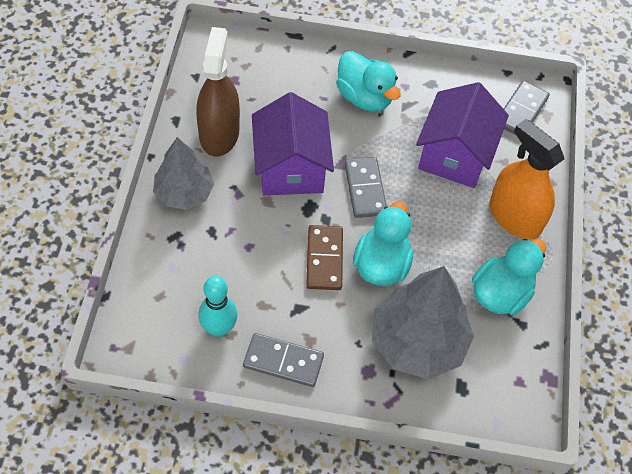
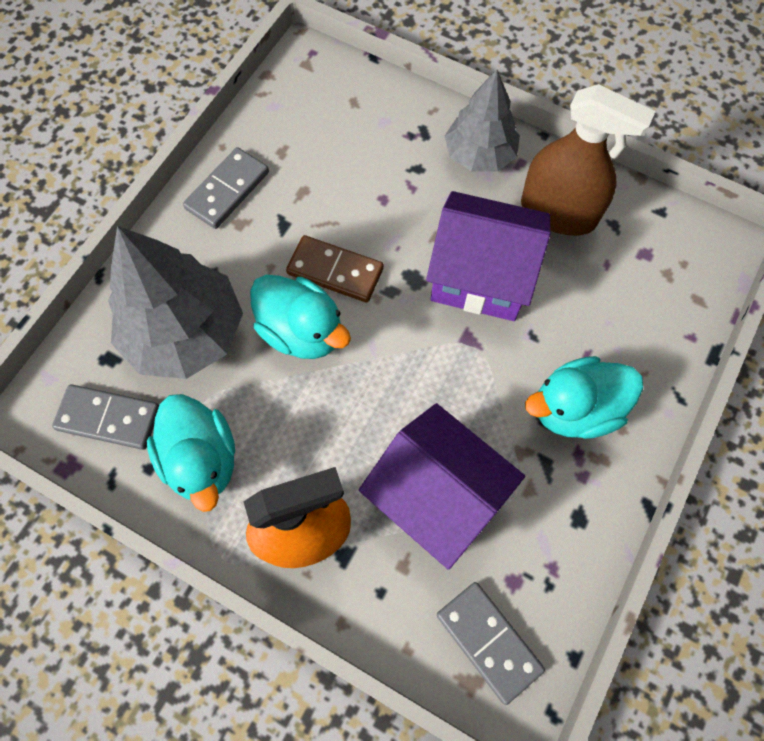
camera: 115 degrees right, 10 degrees up
turquoise bowling pin [198,276,238,337] -> none
grey domino [345,157,387,218] -> grey domino moved to [52,384,159,450]

